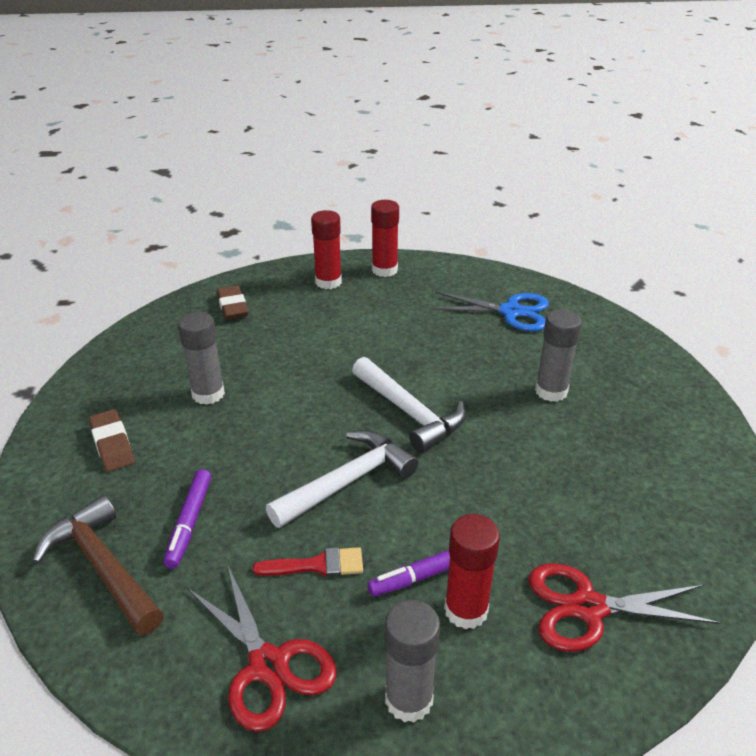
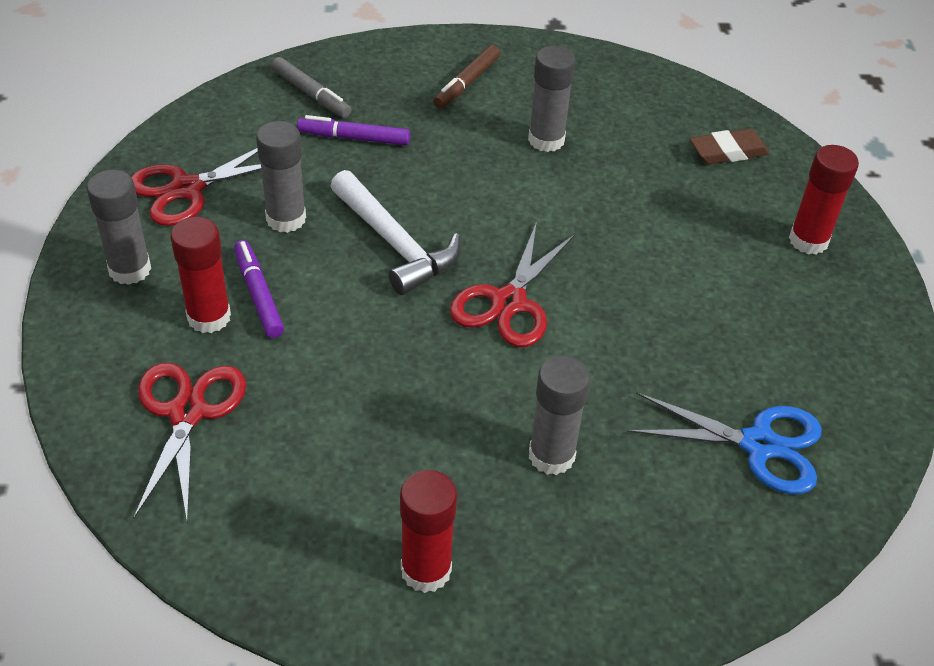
camera: 90 degrees right, 10 degrees up
brown hammer [32,495,164,635] -> grey marker [271,57,351,118]
brown eraser [89,409,135,472] -> brown marker [434,45,500,109]
red brush [252,547,363,577] -> grey glue stick [256,121,306,233]
white hammer [352,357,466,453] -> red scissors [450,222,576,347]
red glue stick [371,200,399,277] -> red glue stick moved to [400,470,457,593]
blue scissors [430,291,549,331] -> blue scissors turned 90 degrees counterclockwise [627,392,821,494]

